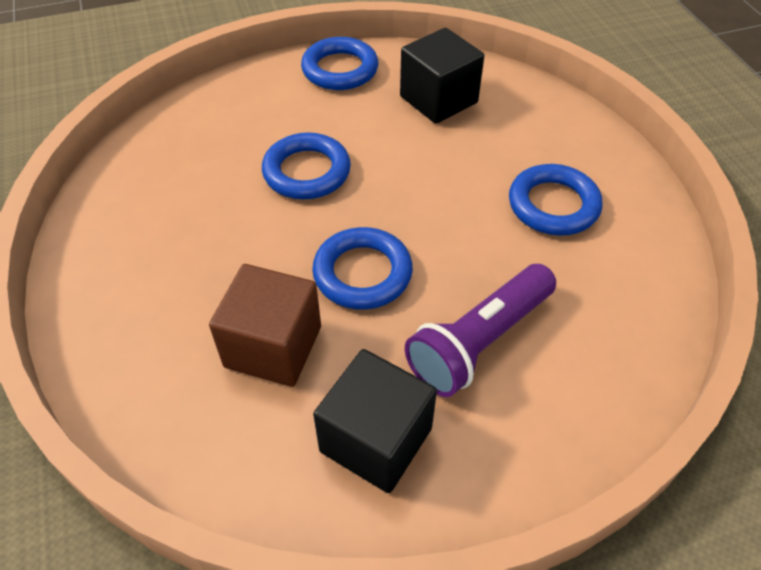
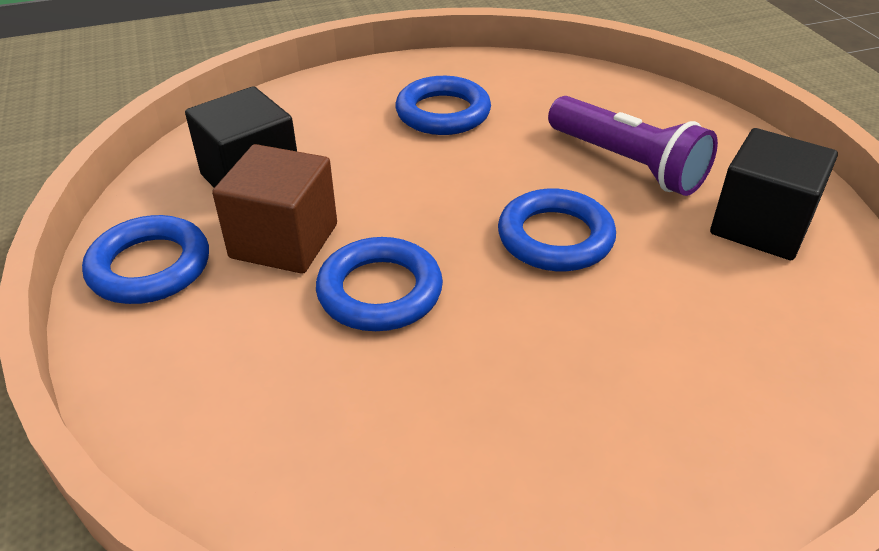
camera: 90 degrees left, 10 degrees down
brown cube [209,264,321,387] -> brown cube moved to [212,144,337,274]

